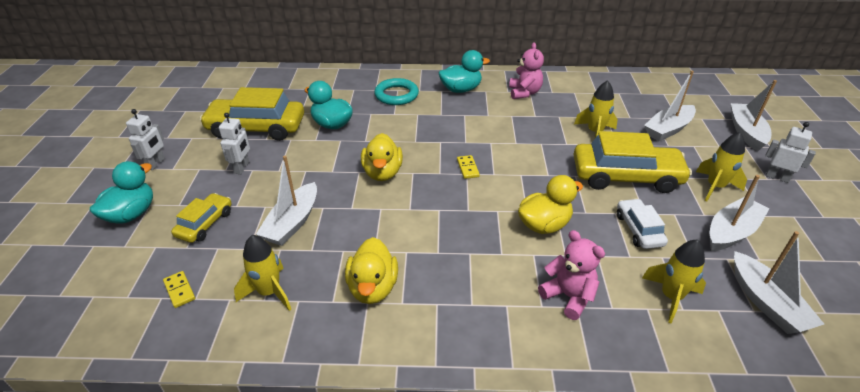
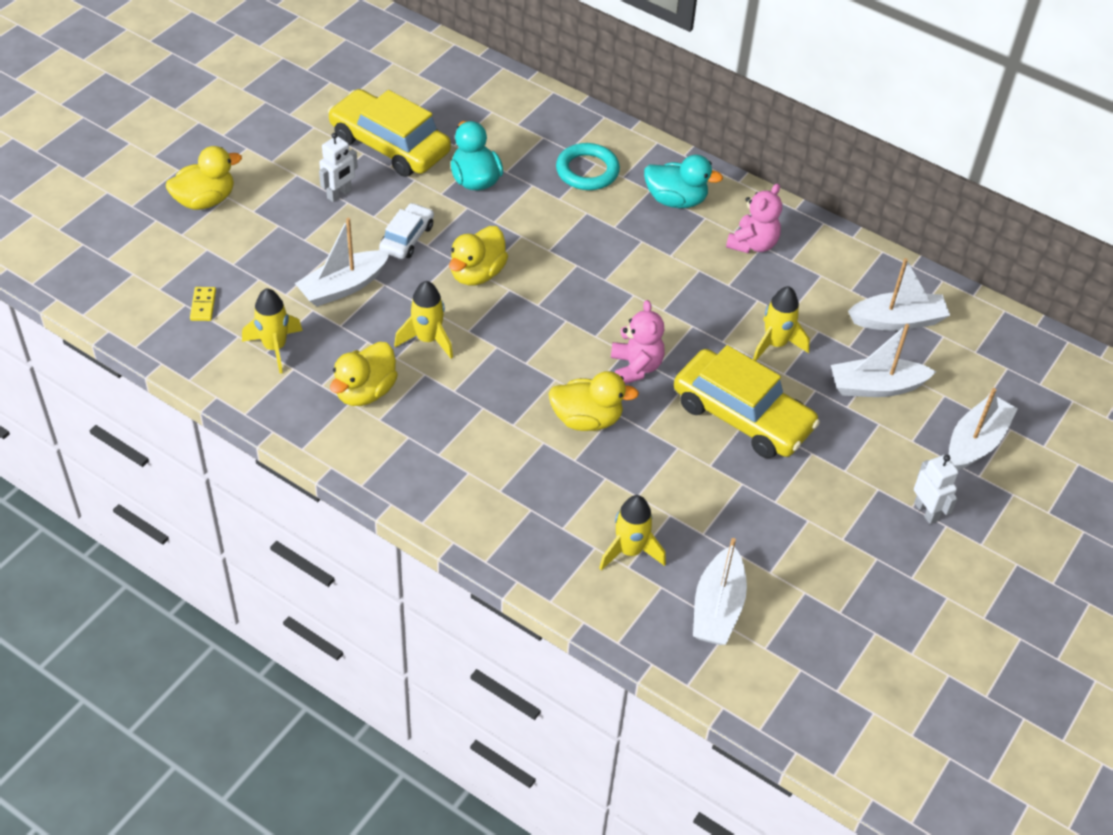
camera: 30 degrees right, 10 degrees up
turquoise duck [90,161,153,224] -> yellow duck [166,146,242,210]
white robot [126,109,165,170] -> none
yellow car [171,193,232,243] -> none
yellow domino [457,155,480,179] -> none
pink teddy bear [538,230,605,320] -> pink teddy bear moved to [611,300,665,384]
white car [617,198,668,249] -> white car moved to [379,203,434,259]
yellow rocket [696,132,747,201] -> yellow rocket moved to [394,281,453,359]
white boat [710,175,769,251] -> white boat moved to [848,258,950,331]

